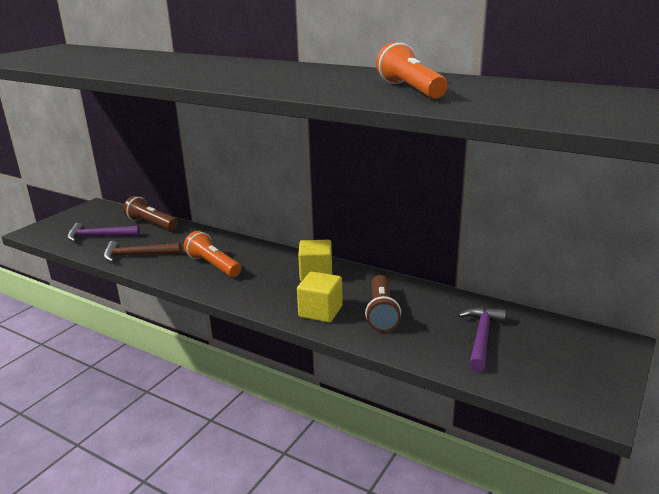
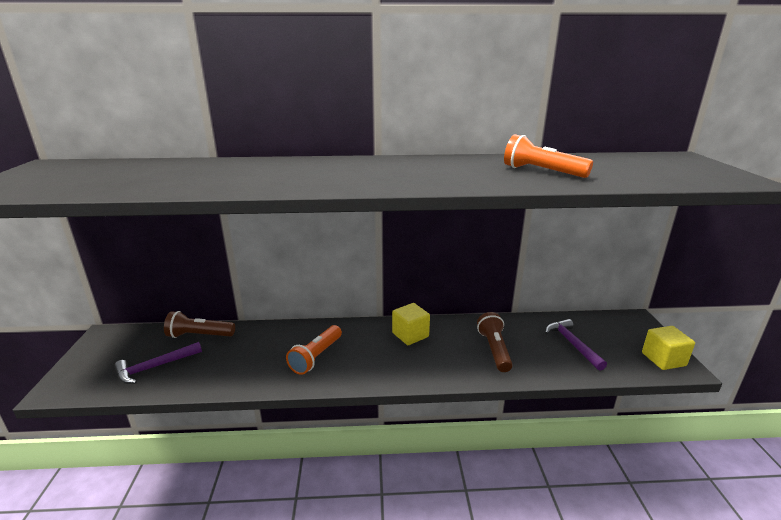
camera: 35 degrees left, 0 degrees up
brown hammer [103,241,181,262] -> none
orange flashlight [184,231,241,277] -> orange flashlight turned 75 degrees counterclockwise [286,325,342,375]
yellow cube [297,272,343,323] -> yellow cube moved to [642,326,695,370]
brown flashlight [365,275,401,332] -> brown flashlight turned 150 degrees counterclockwise [477,312,513,372]

